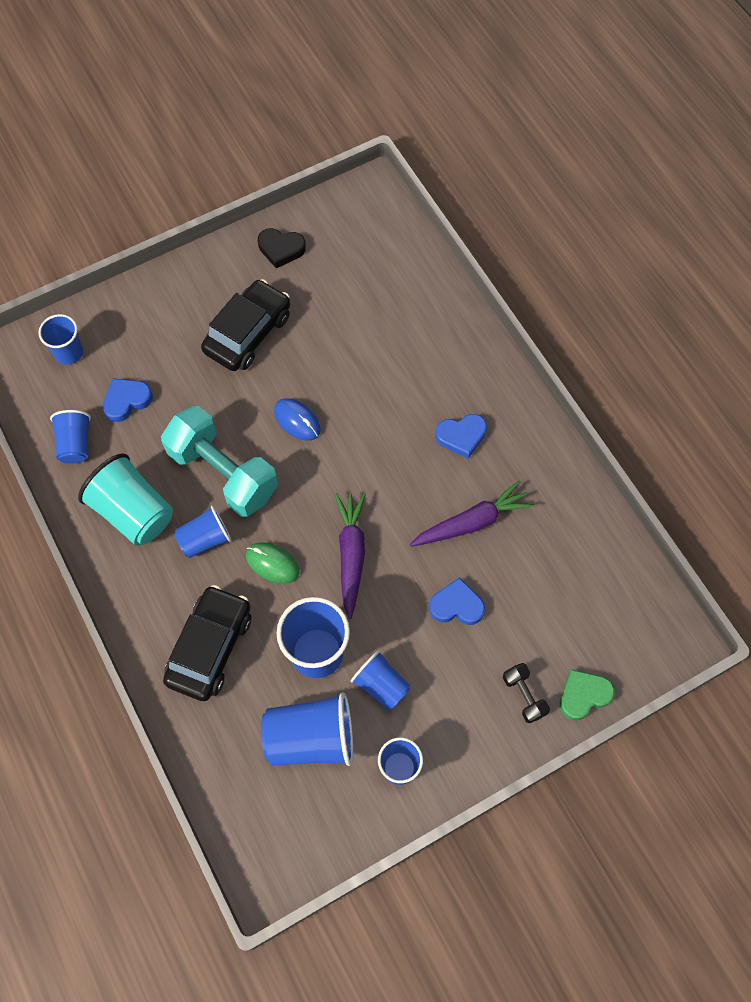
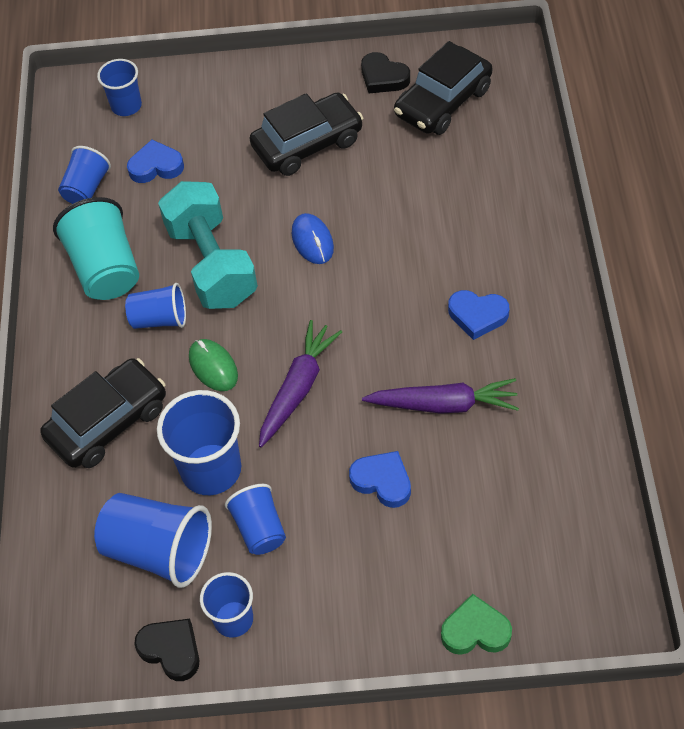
camera: 30 degrees right, 10 degrees down
black dumbbell [503,663,550,723] -> none
none -> black heart [134,619,199,681]
none -> black car [394,41,492,135]

